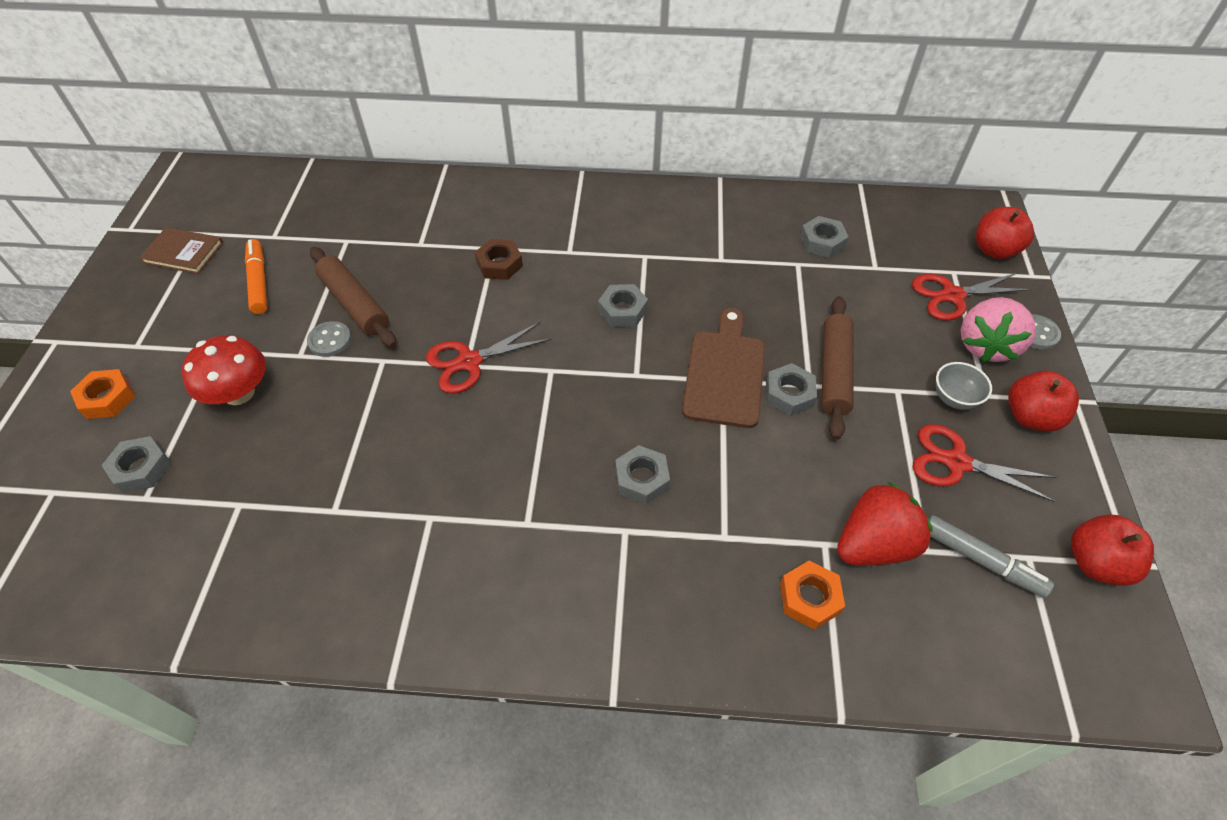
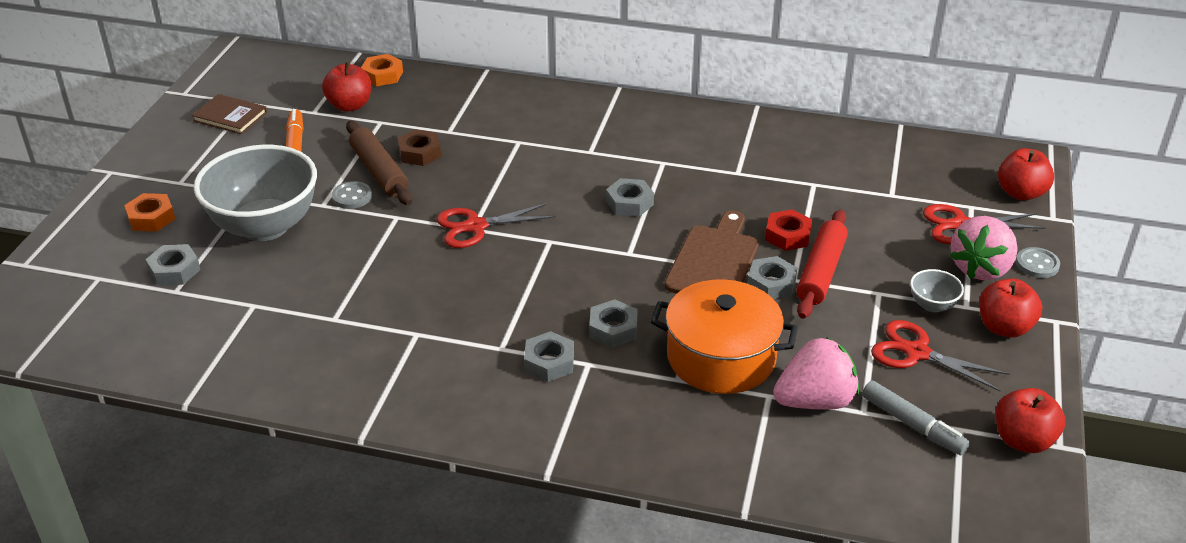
camera: 10 degrees right, 15 degrees down
red mushroom [181,335,266,405] -> grey bowl [194,145,317,241]
brown nut [475,239,523,280] -> brown nut moved to [397,129,441,166]
orange nut [780,560,845,630] -> orange nut moved to [361,54,403,86]
grey nut [800,216,848,258] -> grey nut moved to [524,331,574,382]
brown rolling pin [821,296,854,440] -> red rolling pin [797,210,848,319]
red strawberry [837,482,933,565] -> pink strawberry [773,338,859,410]
none -> red apple [322,62,372,112]
none -> orange pot [651,279,798,394]
none -> red nut [765,209,812,251]

